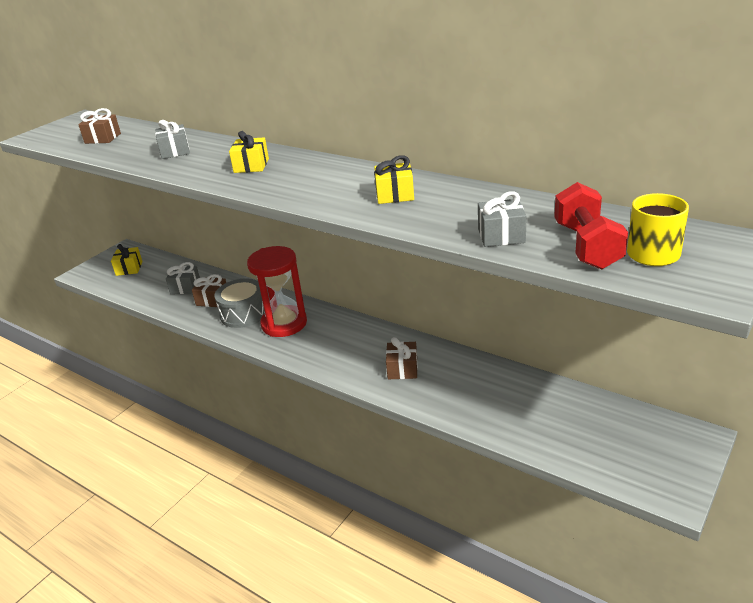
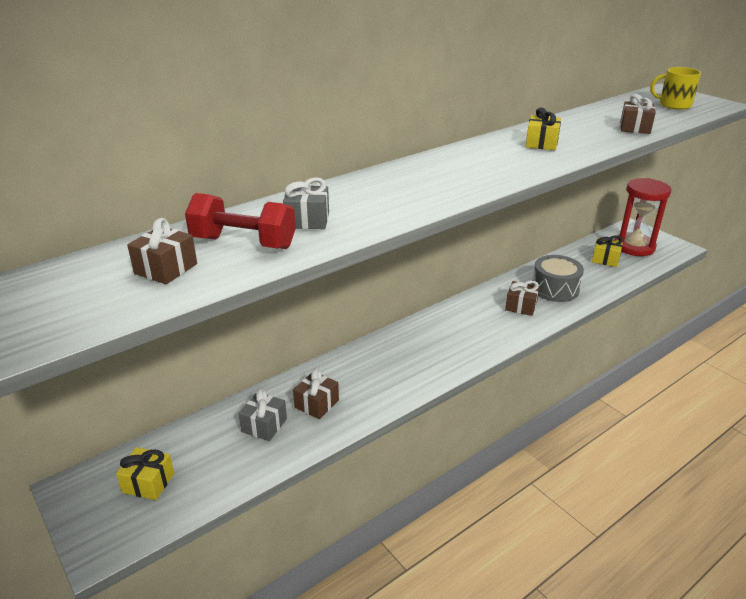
camera: 75 degrees left, 0 degrees up
grey drum [214,279,265,328] -> grey drum moved to [532,255,584,302]
yellow gift [229,131,269,173] -> yellow gift moved to [592,235,623,267]
red hourglass [247,246,307,337] -> red hourglass moved to [615,178,671,256]
grey gift [478,191,527,247] -> brown gift [620,94,656,134]
red dumbbell [554,182,628,270] -> red dumbbell moved to [185,193,296,249]

